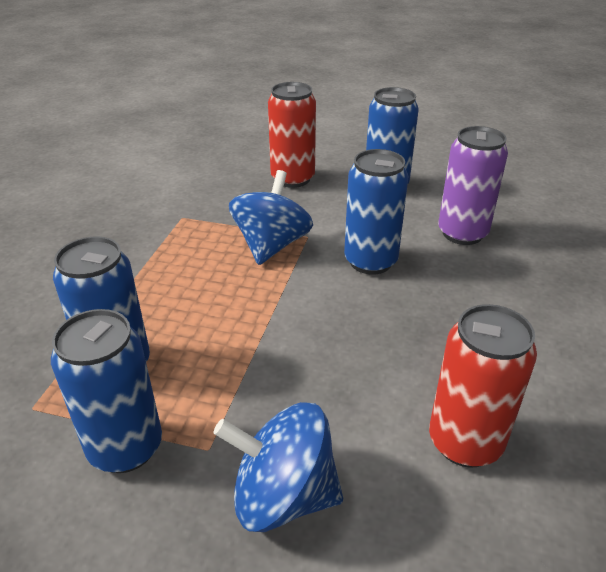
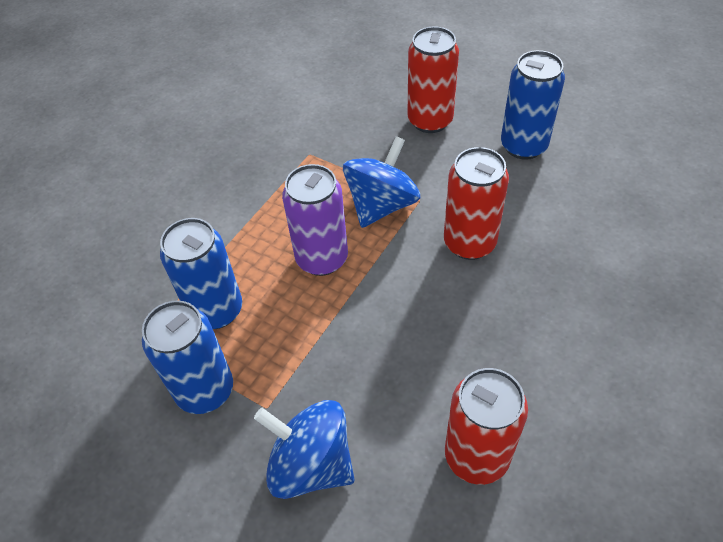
camera: 20 degrees right, 15 degrees up
blue can [344,149,408,275] -> red can [444,147,509,260]
purple can [438,126,508,245] -> purple can moved to [282,164,348,276]

